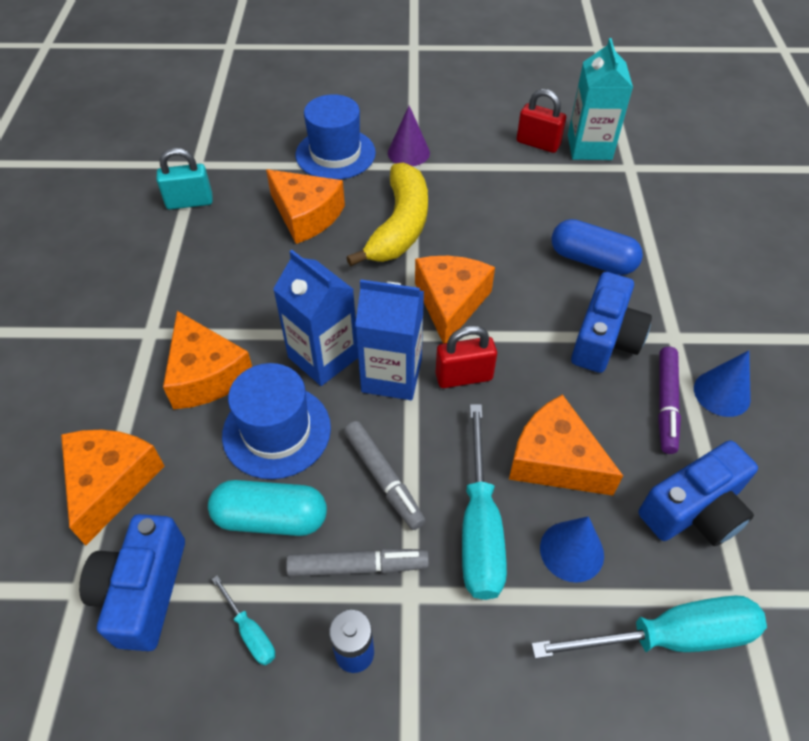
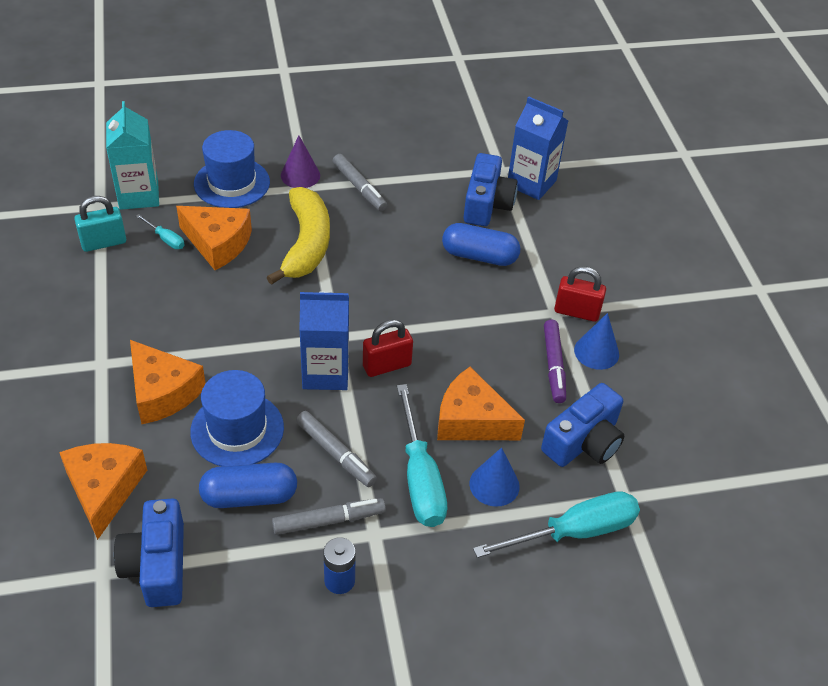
camera: 15 degrees left, 5 degrees down
turquoise capsule [208,480,327,536] -> blue capsule [199,462,297,508]
turquoise screwdriver [212,576,275,665] -> turquoise screwdriver moved to [136,214,185,249]
blue carton [273,250,358,386] -> blue carton moved to [508,96,568,200]
orange cheese [415,256,495,344] -> none
red padlock [517,89,566,153] -> red padlock moved to [554,266,606,322]
turquoise carton [568,38,633,160] -> turquoise carton moved to [106,101,159,210]
blue camera [571,272,652,373] -> blue camera moved to [464,153,518,226]
none -> grey marker [333,154,387,211]

